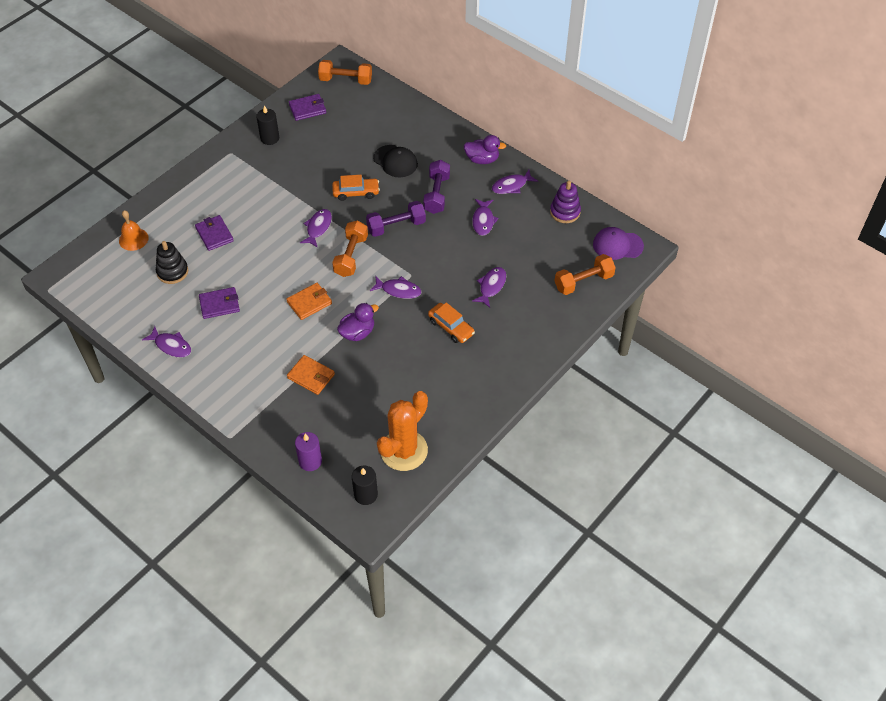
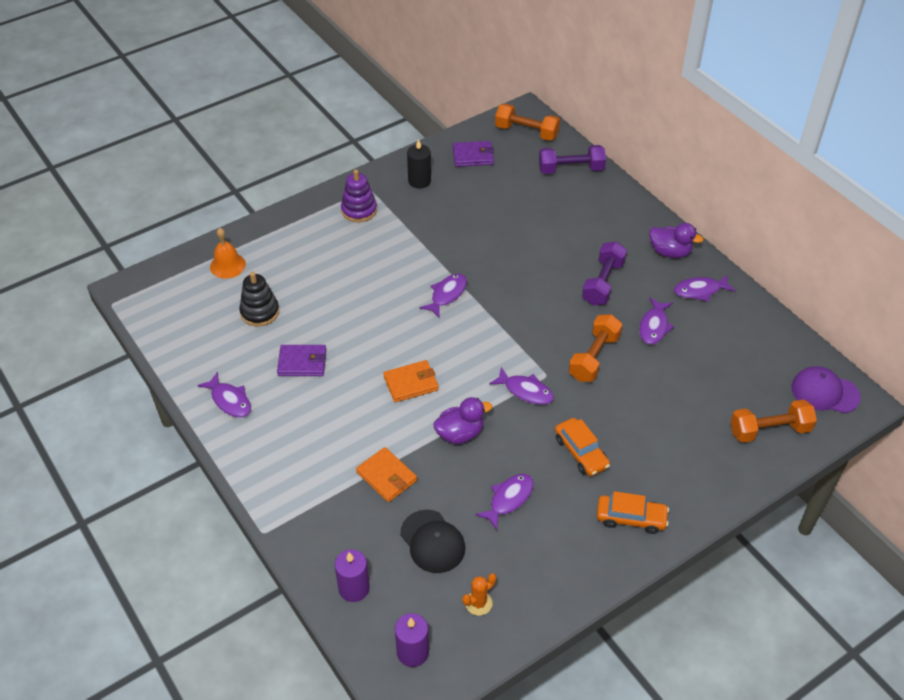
camera: 15 degrees right, 5 degrees down
purple wallet [195,215,234,251] -> none
orange car [332,175,380,201] -> orange car moved to [597,491,669,534]
orange dumbbell [332,221,368,277] -> orange dumbbell moved to [569,314,622,382]
black candle [352,466,378,505] -> purple candle [395,613,429,667]
purple dumbbell [366,201,426,237] -> purple dumbbell moved to [539,145,606,174]
black cap [373,145,418,177] -> black cap moved to [400,510,465,573]
orange cactus [377,391,428,471] -> orange cactus [463,573,496,616], size x0.42
purple fish [472,267,506,308] -> purple fish moved to [475,474,534,530]
purple stacking toy [550,181,581,223] -> purple stacking toy moved to [341,170,377,222]

